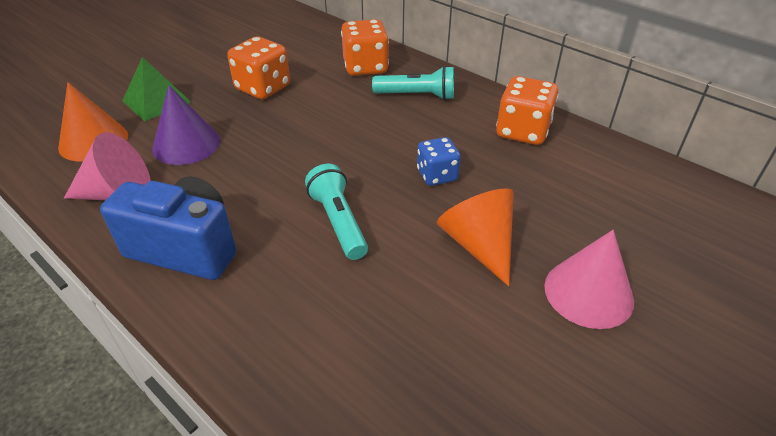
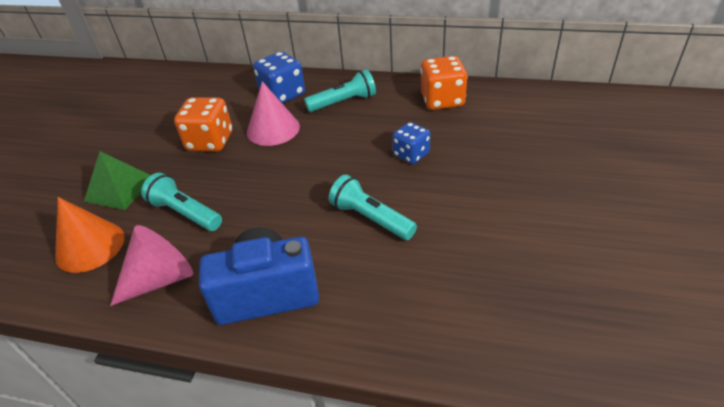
camera: 25 degrees left, 0 degrees up
purple cone [152,85,220,165] -> turquoise flashlight [141,173,222,231]
orange dice [341,19,389,76] -> blue dice [253,51,305,104]
orange cone [437,188,514,286] -> none
pink cone [544,230,634,329] -> pink cone moved to [247,81,300,146]

